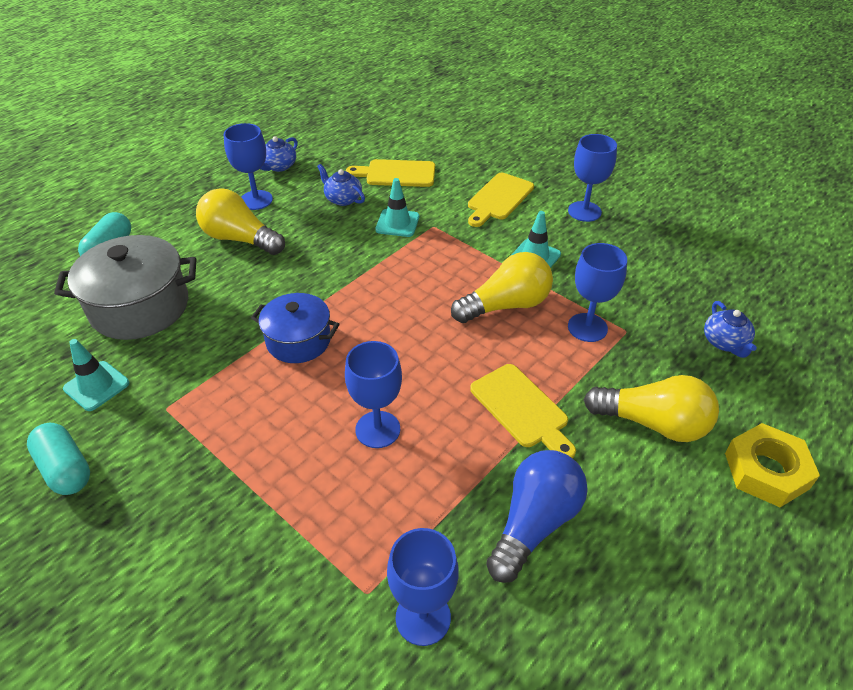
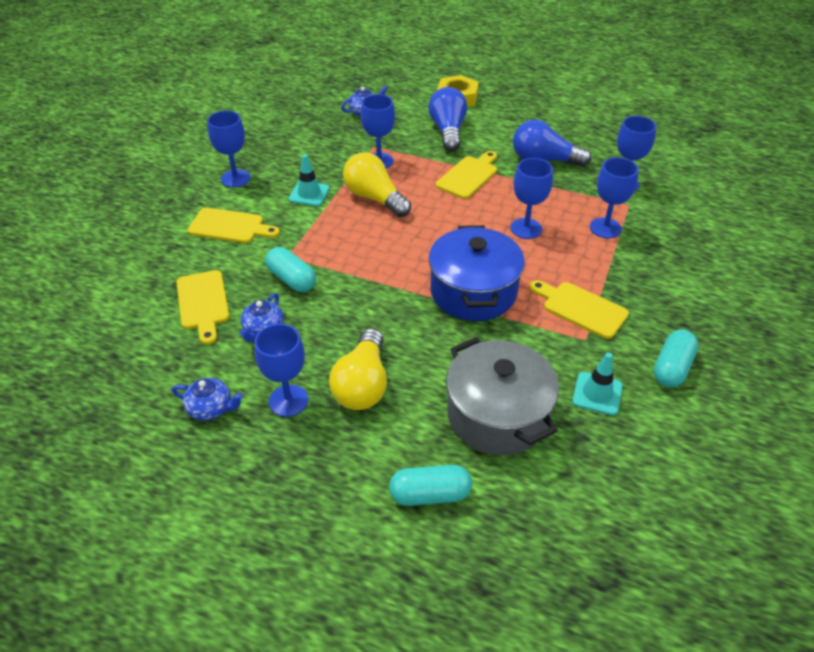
camera: 110 degrees left, 0 degrees up
blue pot [251,293,340,363] -> blue pot [429,225,525,321], size x1.57
turquoise traffic cone [375,178,419,237] -> turquoise capsule [265,247,316,292]
yellow light bulb [584,375,719,442] -> blue light bulb [428,87,467,151]
none -> yellow cutting board [530,280,629,339]
none -> blue goblet [590,157,639,238]

